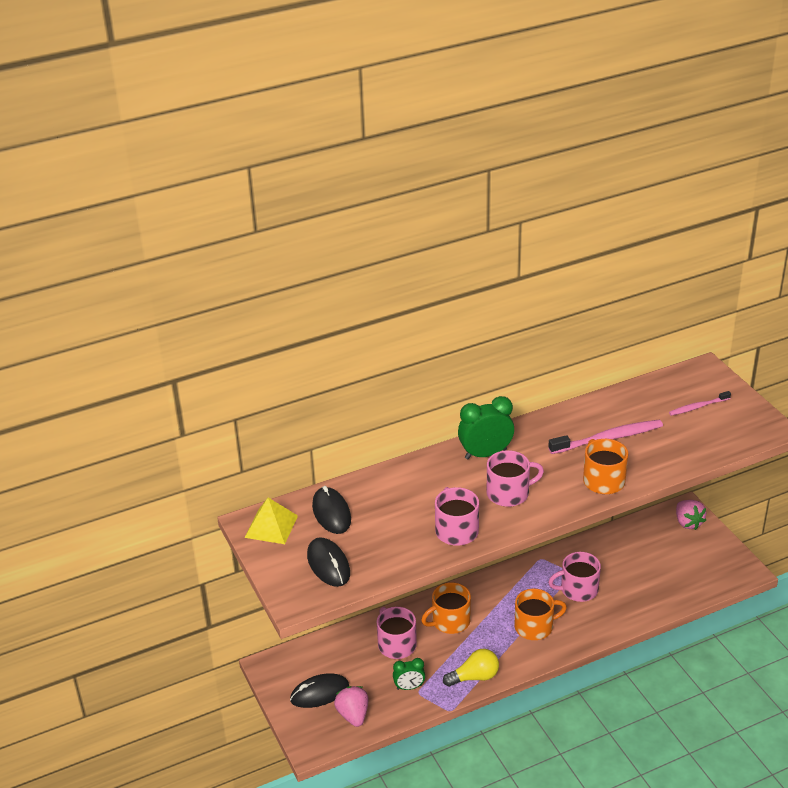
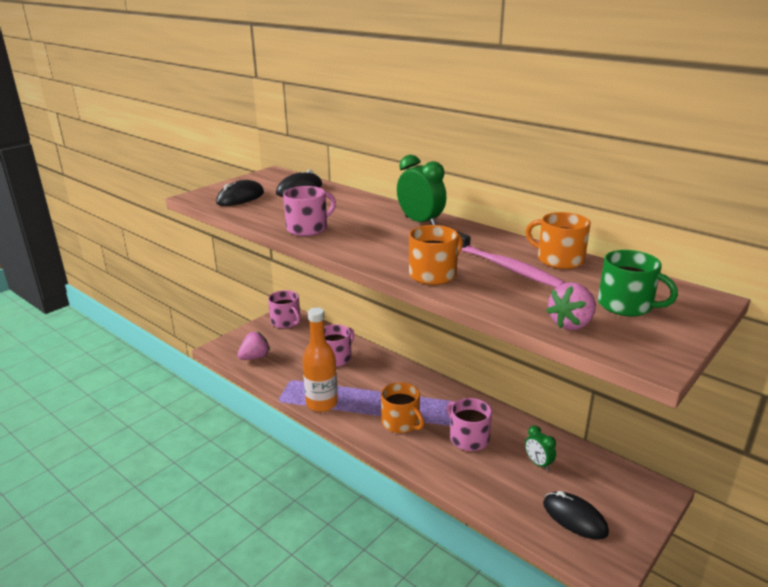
camera: 65 degrees right, 10 degrees down
yellow pyramid [244,498,298,544] -> none
black mouse [290,674,349,708] -> black mouse moved to [543,491,609,540]
green clock [393,658,425,690] -> green clock moved to [525,426,556,471]
orange mug [421,582,471,634] -> orange mug moved to [525,212,591,269]
yellow light bulb [443,649,499,687] -> orange bottle [302,307,338,412]
pink mug [487,450,544,507] -> pink mug moved to [268,290,301,328]
pink toothbrush [669,391,731,416] -> green mug [598,250,678,316]
pink strawberry [676,500,706,530] -> pink strawberry moved to [546,282,596,330]

